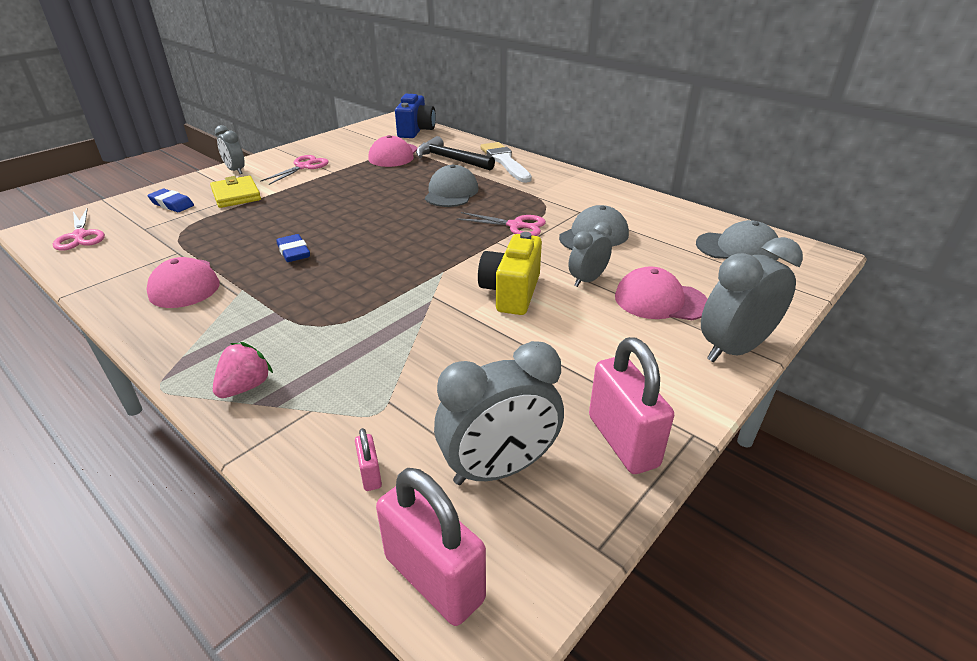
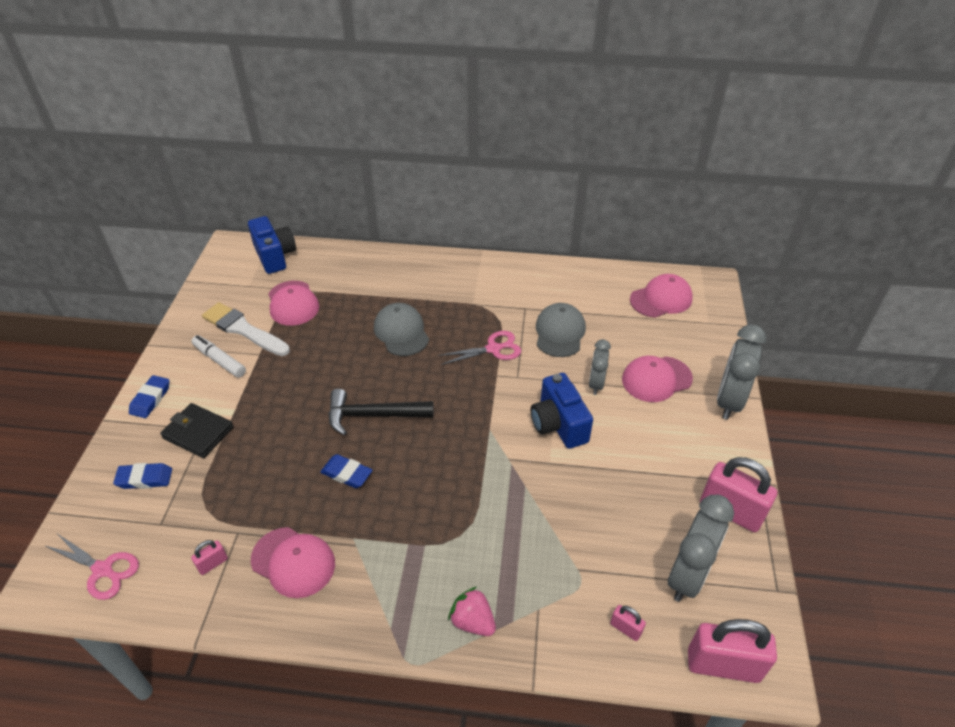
camera: 35 degrees left, 10 degrees up
yellow wallet [210,176,261,208] -> black wallet [160,403,234,458]
pink strawberry [213,342,273,398] -> pink strawberry turned 45 degrees counterclockwise [448,587,496,636]
grey clock [215,125,245,174] -> blue eraser [129,375,169,418]
pink scissors [260,155,329,185] -> white marker [191,335,246,378]
black hammer [416,136,495,170] -> black hammer moved to [329,389,434,435]
yellow camera [478,232,542,315] -> blue camera [531,373,593,449]
white brush [480,142,532,183] -> white brush moved to [202,302,290,356]
grey cap [696,220,779,261] -> pink cap [630,274,693,318]
none -> pink padlock [191,540,228,575]

